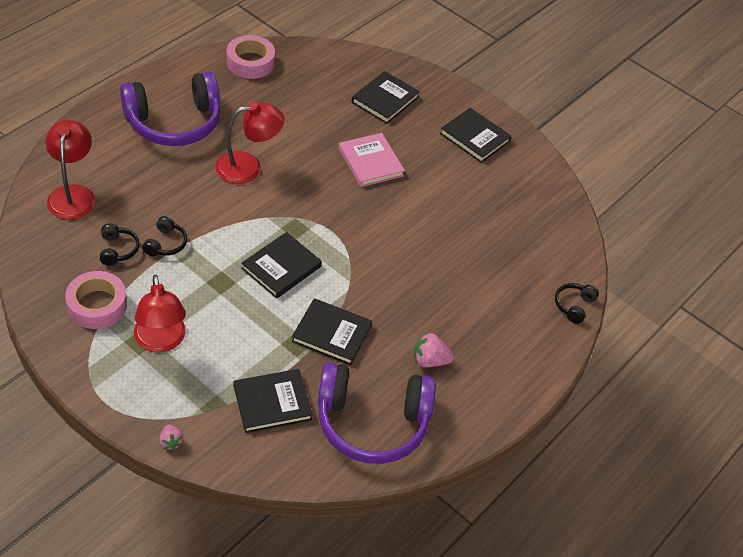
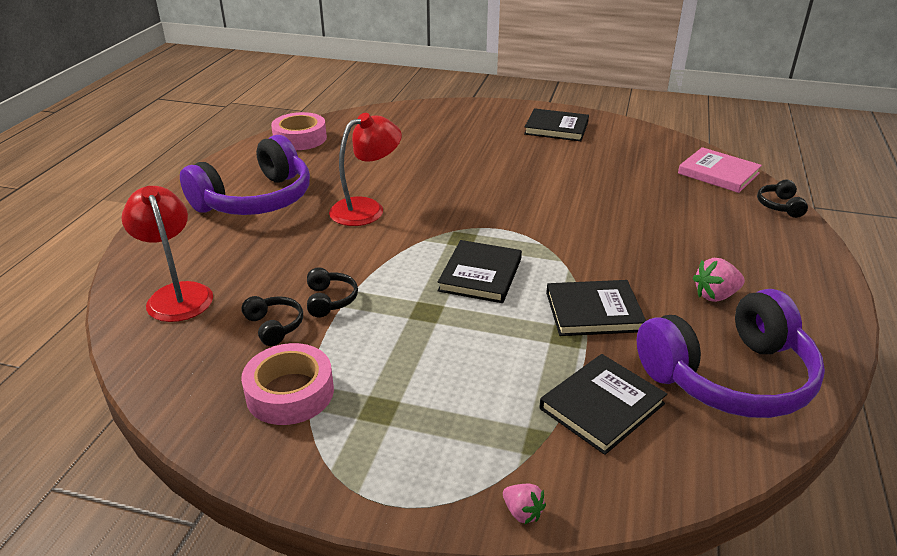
camera: 20 degrees left, 15 degrees down
red lamp [134,275,186,353] -> none
pink book [339,133,405,187] -> pink book moved to [678,147,762,193]
black book [351,71,420,124] -> none

